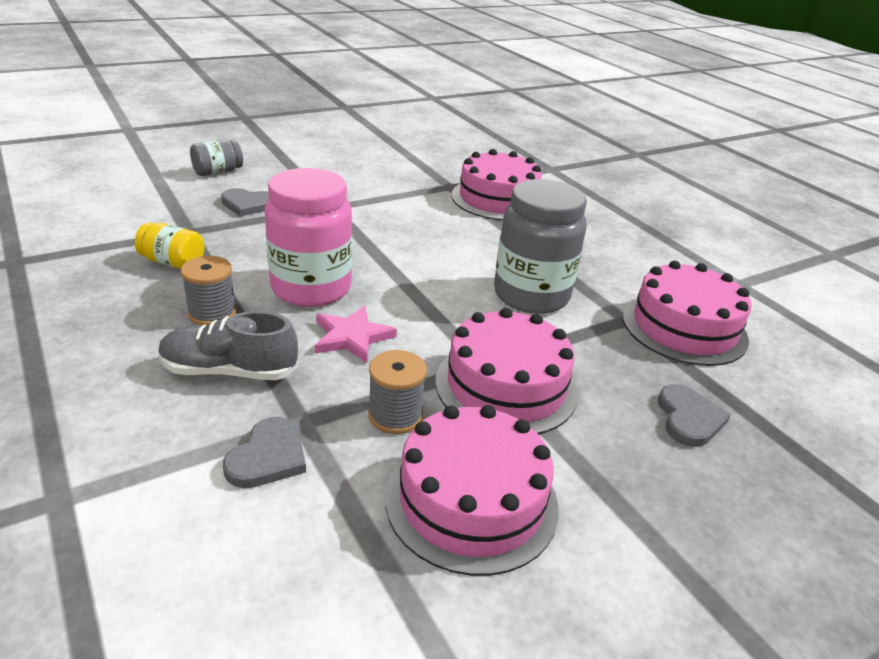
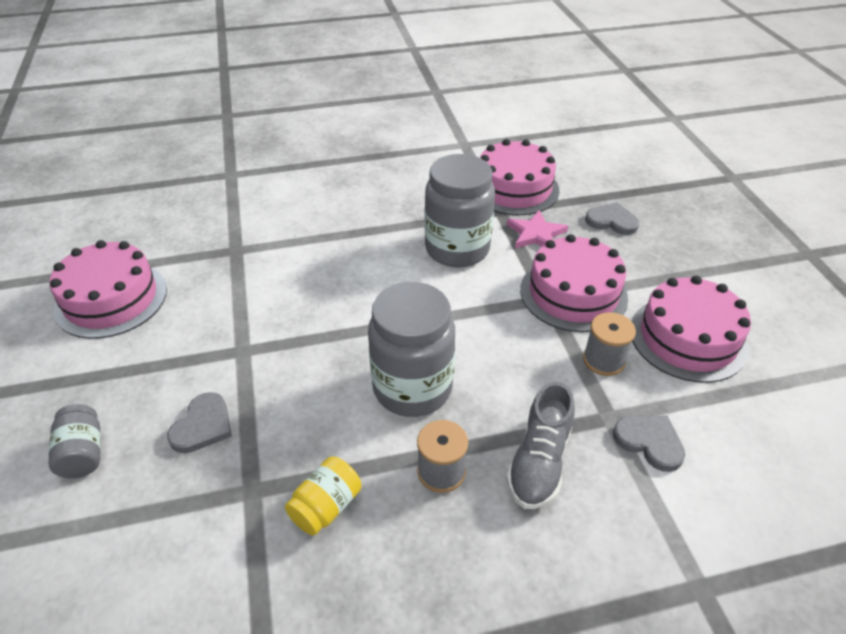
camera: 70 degrees left, 10 degrees up
pink jar [265,168,352,307] -> grey jar [368,282,455,417]
pink star [315,306,397,363] -> pink star moved to [507,210,568,248]
pink cake [452,149,542,220] -> pink cake moved to [49,240,167,339]

